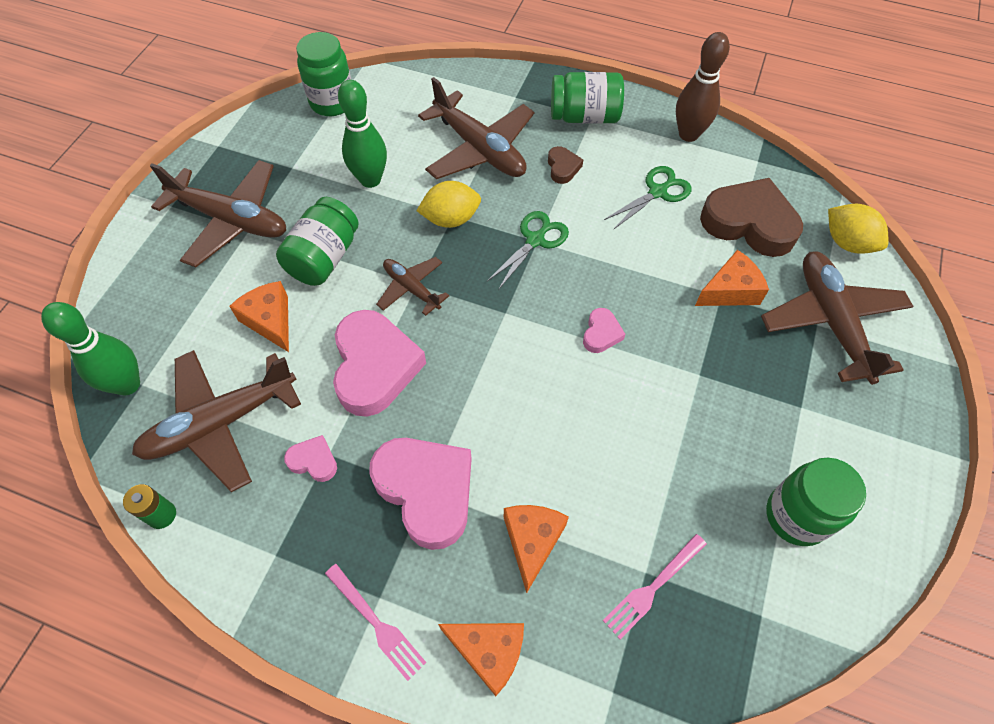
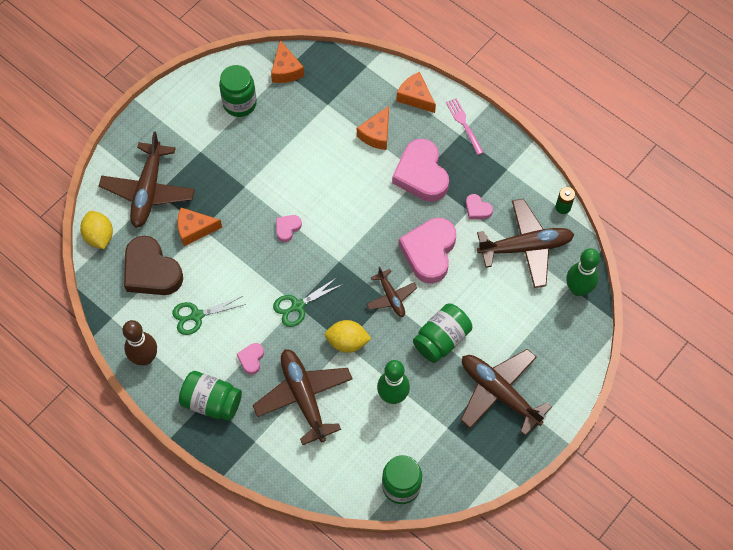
camera: 160 degrees left, 5 degrees up
orange cheese [229,281,289,352] -> orange cheese moved to [271,40,304,83]
brown heart [548,146,583,184] -> pink heart [237,343,264,375]
pink fork [603,534,707,639] -> none

